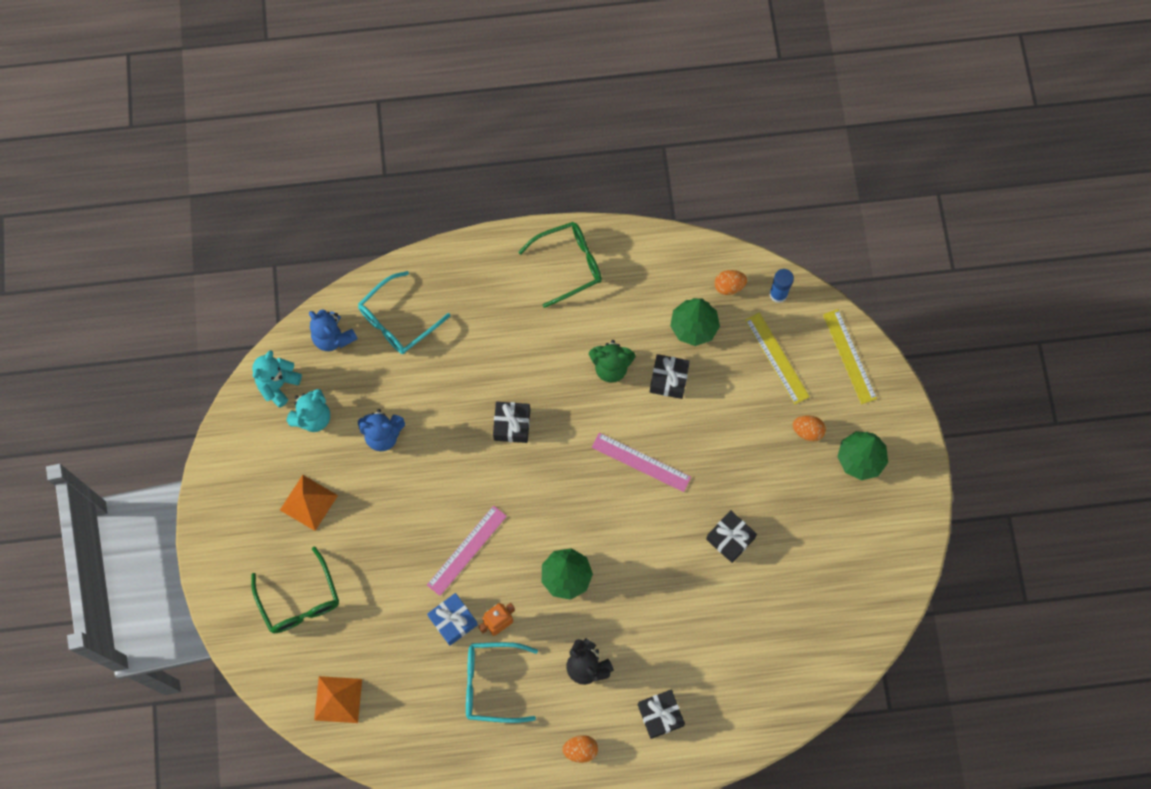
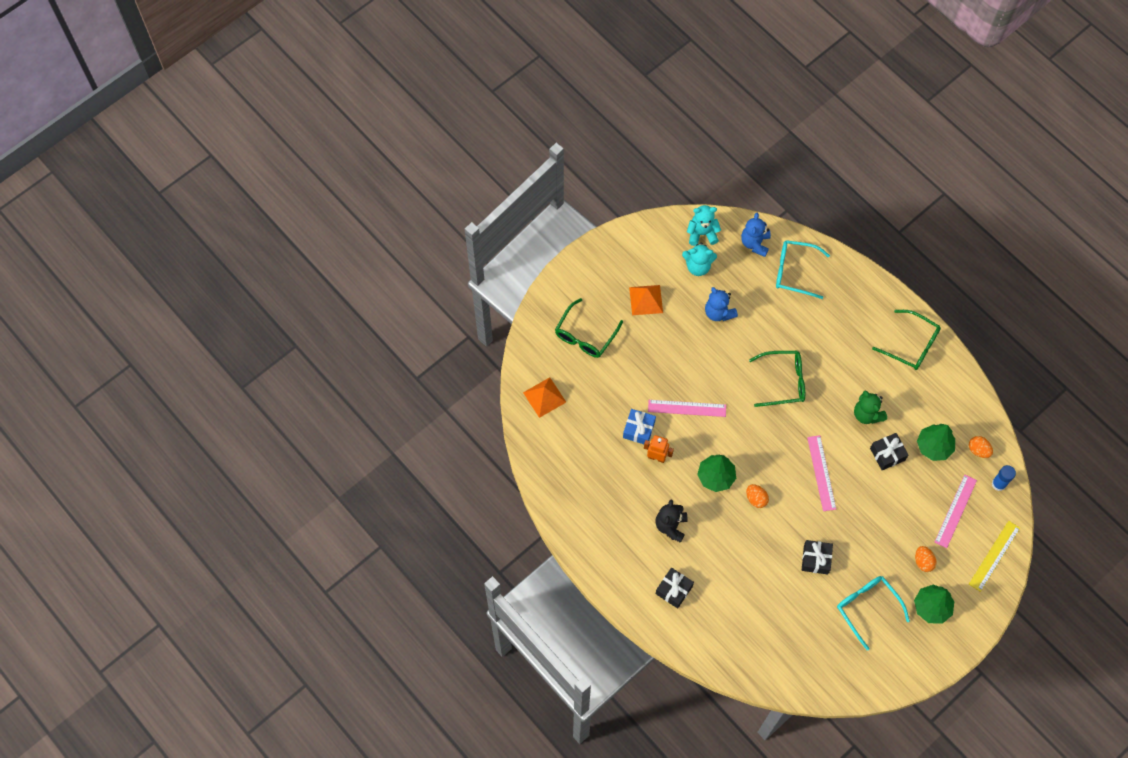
camera: 55 degrees right, 5 degrees down
turquoise glasses [466,642,538,723] -> turquoise glasses moved to [837,576,910,650]
black gift [493,402,530,443] -> green glasses [749,351,805,407]
orange egg [563,735,598,763] -> orange egg moved to [746,484,769,508]
yellow ruler [745,313,810,404] -> pink ruler [935,475,977,548]

